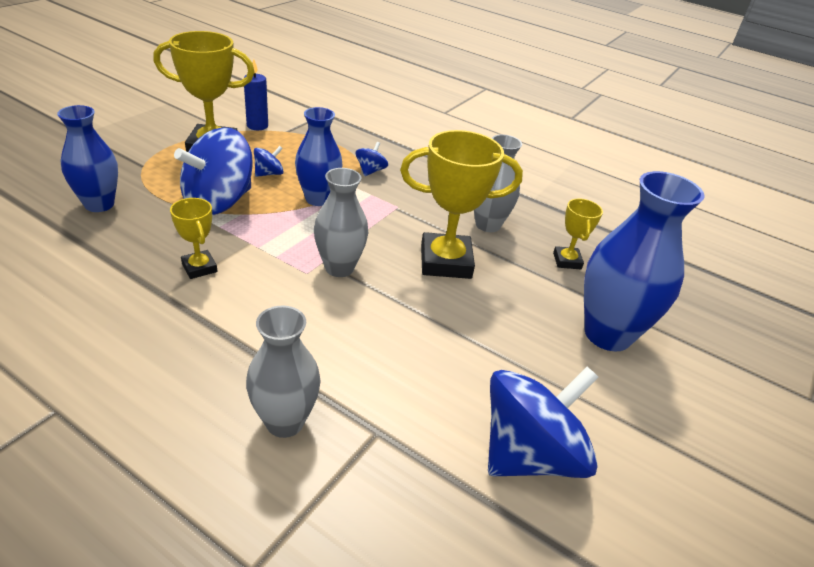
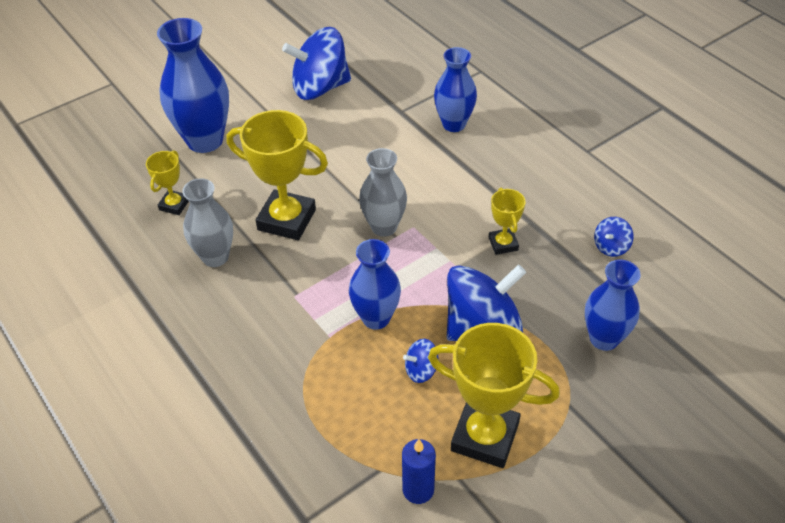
camera: 155 degrees left, 10 degrees up
grey vase [246,306,321,438] -> blue vase [434,47,477,132]
blue spinning top [356,142,388,176] -> blue spinning top moved to [594,217,634,257]

